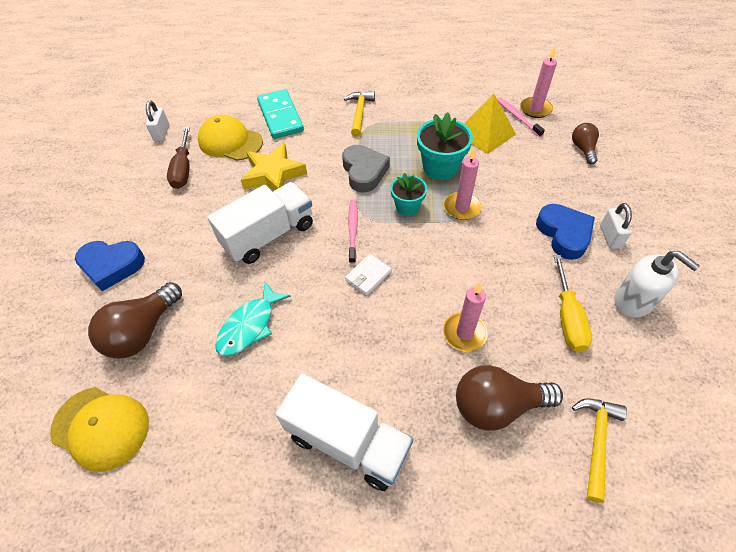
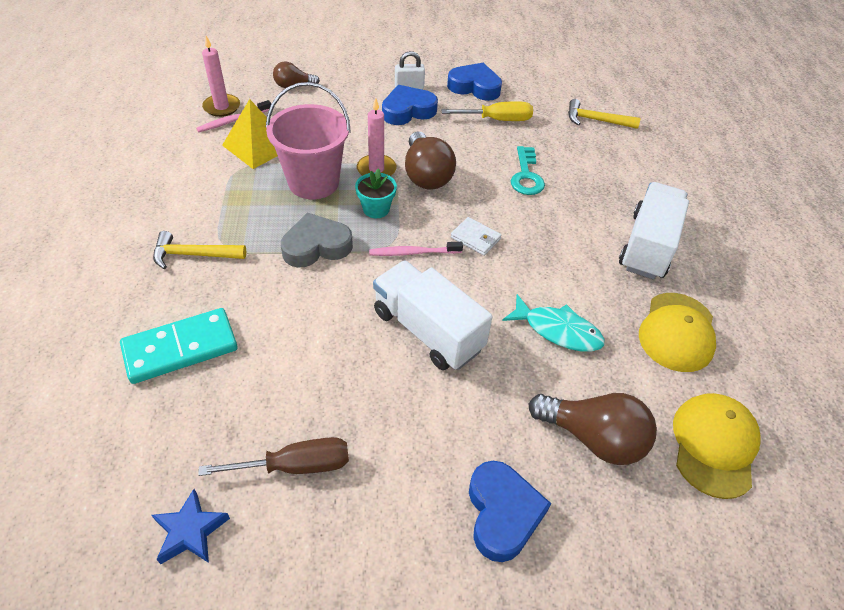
camera: 100 degrees left, 5 degrees down
white padlock [146,101,169,141] -> blue star [152,489,230,565]
yellow cap [198,115,263,161] -> yellow cap moved to [639,293,716,372]
yellow star [241,143,307,191] -> none
turquoise flower pot [417,112,473,180] -> pink bucket [266,82,351,199]
pink candle [443,283,488,352] -> turquoise key [511,146,545,195]
brown light bulb [456,365,563,431] -> brown light bulb moved to [405,131,456,189]
white soap dispenser [614,251,700,318] -> blue heart [447,63,502,101]

